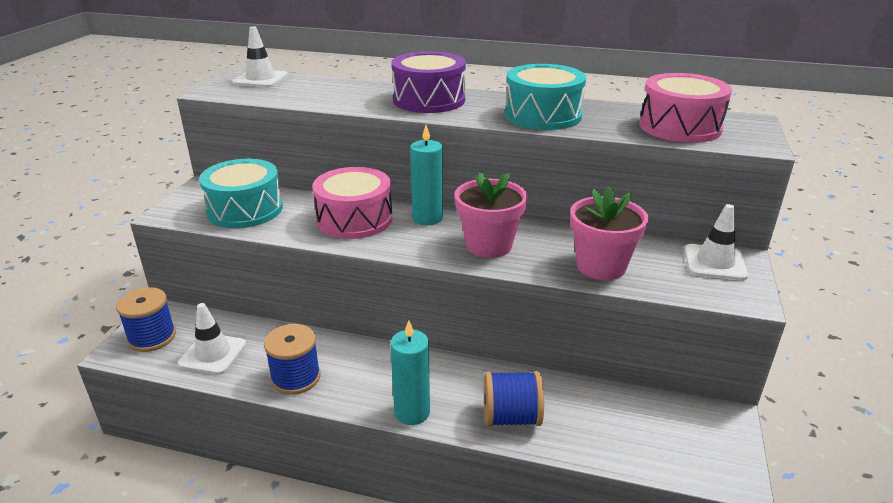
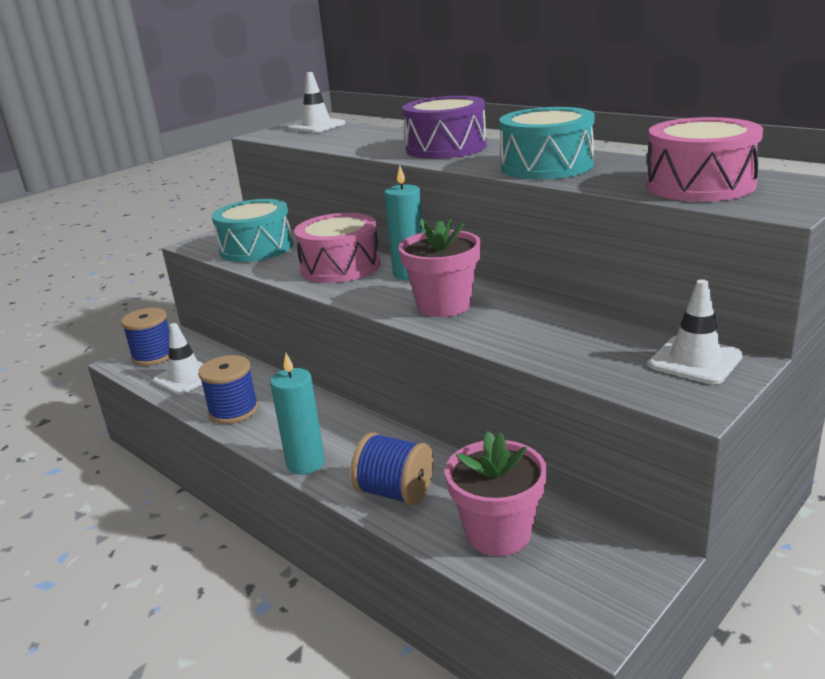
camera: 30 degrees right, 5 degrees down
pink flower pot [570,185,649,280] -> pink flower pot moved to [445,431,547,556]

